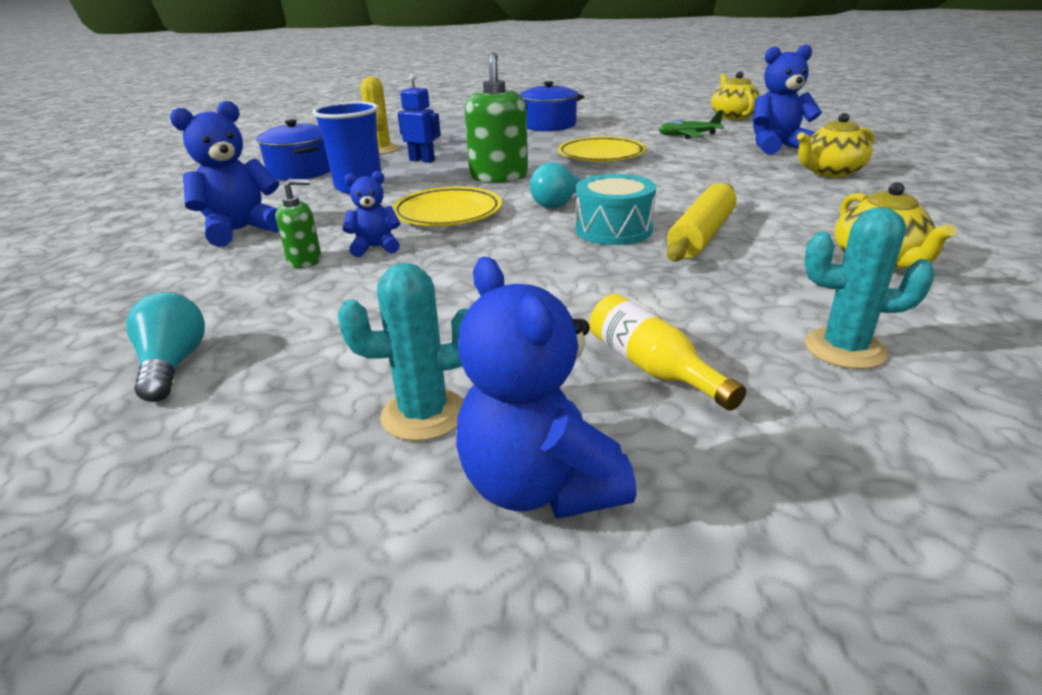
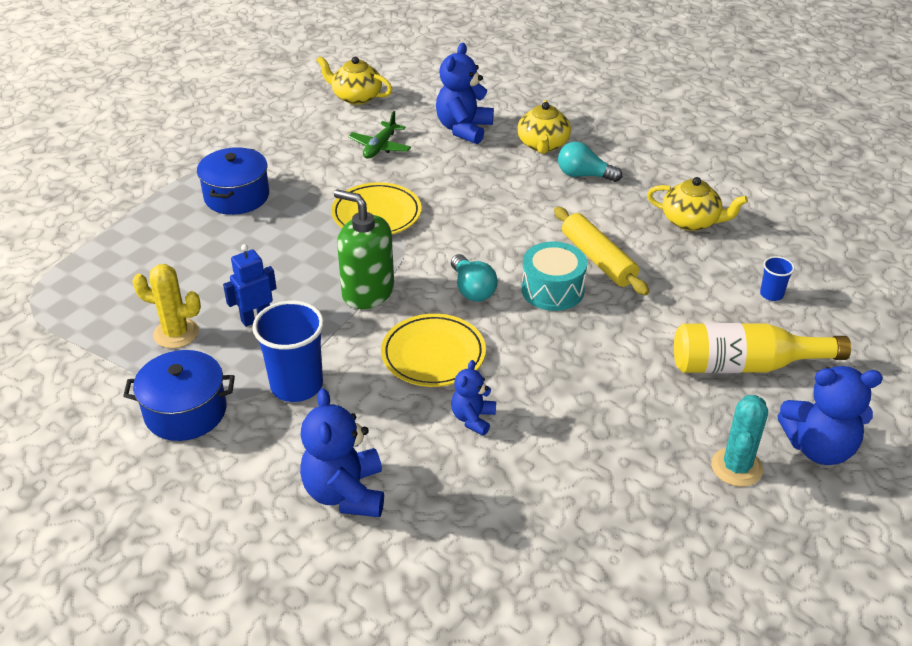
camera: 60 degrees left, 10 degrees up
turquoise light bulb [126,292,205,402] -> turquoise light bulb moved to [558,142,622,182]
green soap dispenser [276,179,322,268] -> none
yellow bottle [589,294,746,411] -> yellow bottle [674,323,851,373], size x1.58
turquoise cactus [804,207,935,369] -> blue cup [760,256,795,301]

